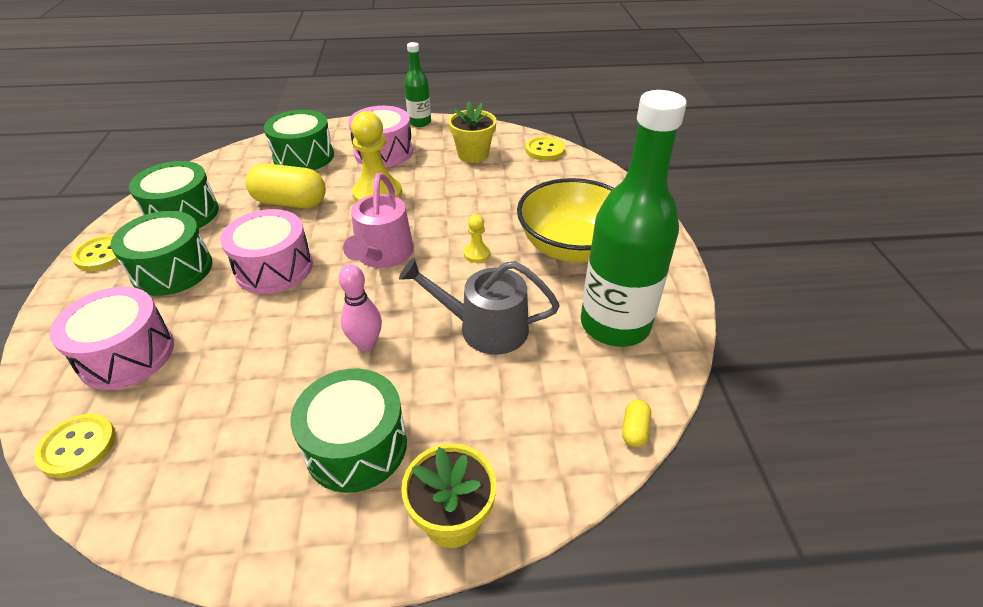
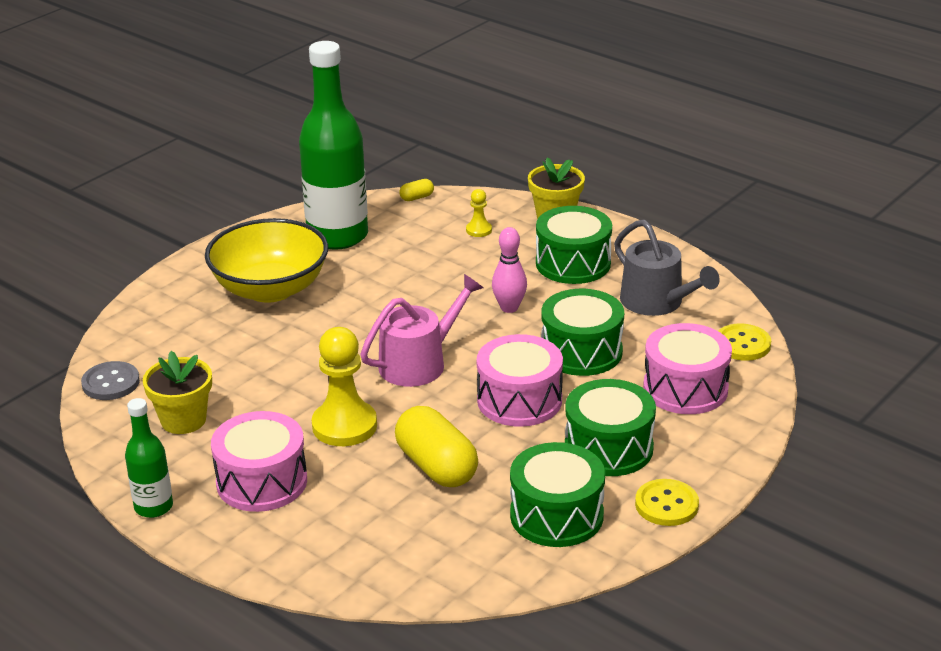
camera: 135 degrees left, 10 degrees down
green drum [264,110,334,170] -> green drum moved to [541,289,624,376]
grey watering can [399,258,560,355] -> grey watering can moved to [614,220,720,316]
yellow pawn [464,214,490,263] -> yellow pawn moved to [466,189,492,237]
yellow button [525,136,565,161] -> grey button [81,361,140,400]

